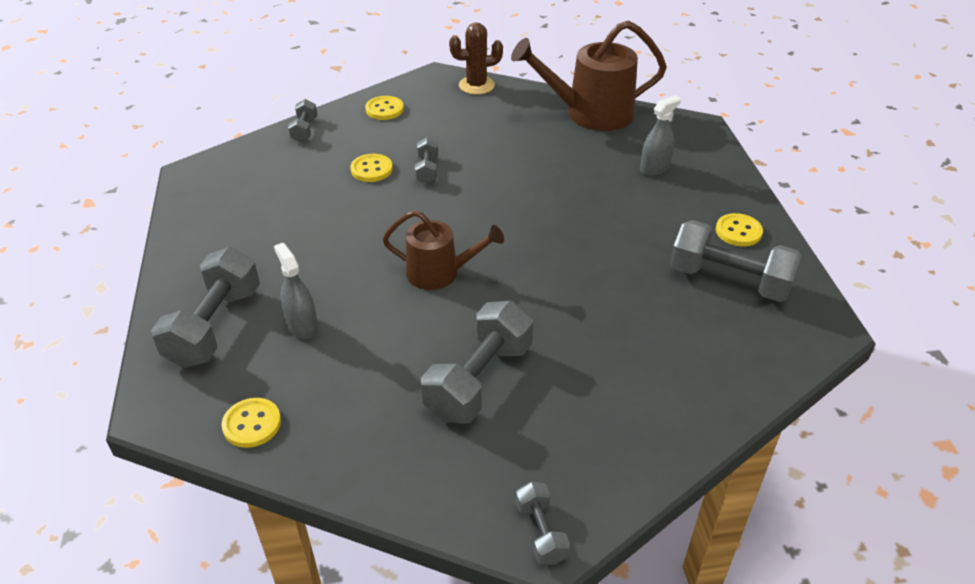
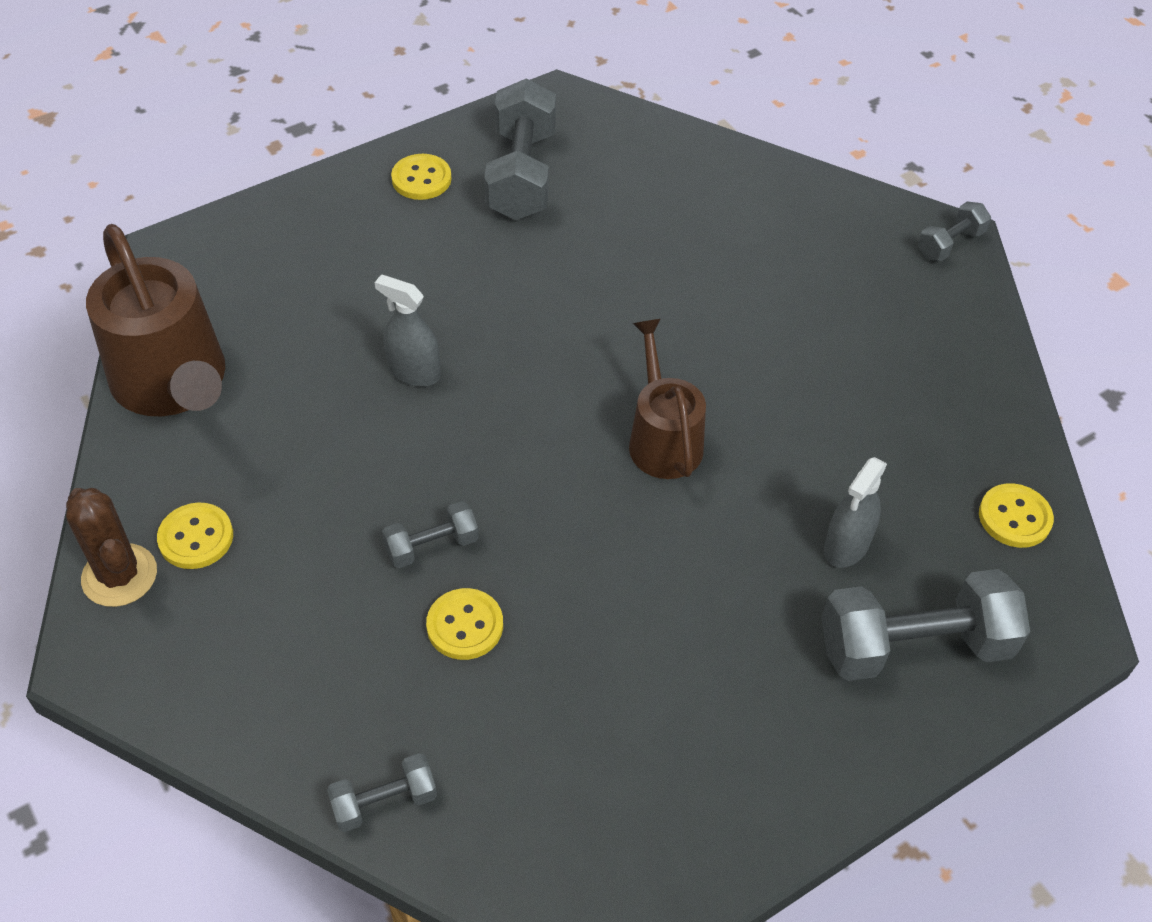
camera: 115 degrees left, 10 degrees up
yellow button [365,96,404,120] -> yellow button moved to [157,503,233,569]
grey dumbbell [421,301,533,423] -> none
grey spray bottle [640,96,681,176] -> grey spray bottle moved to [375,274,441,387]

